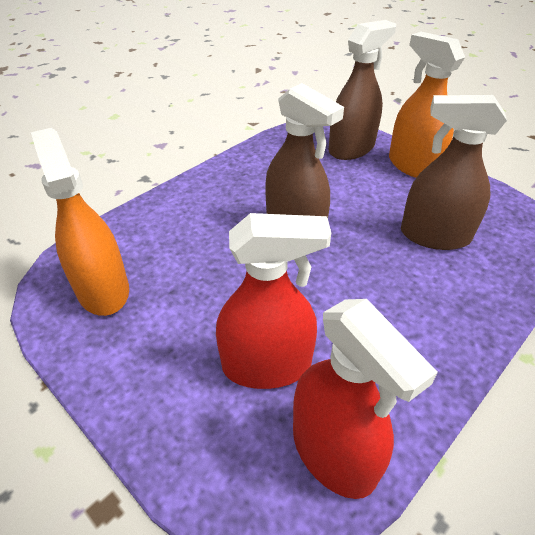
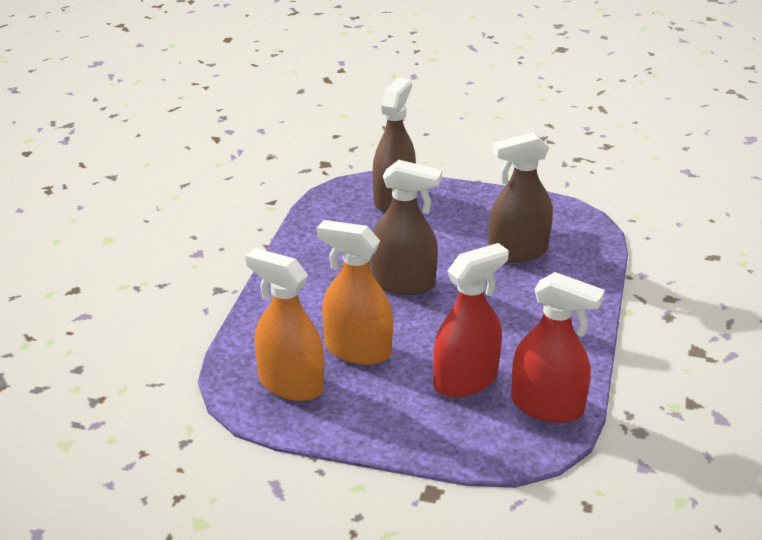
camera: 30 degrees left, 10 degrees down
orange spray bottle [389,32,465,178] -> orange spray bottle moved to [317,220,393,365]

